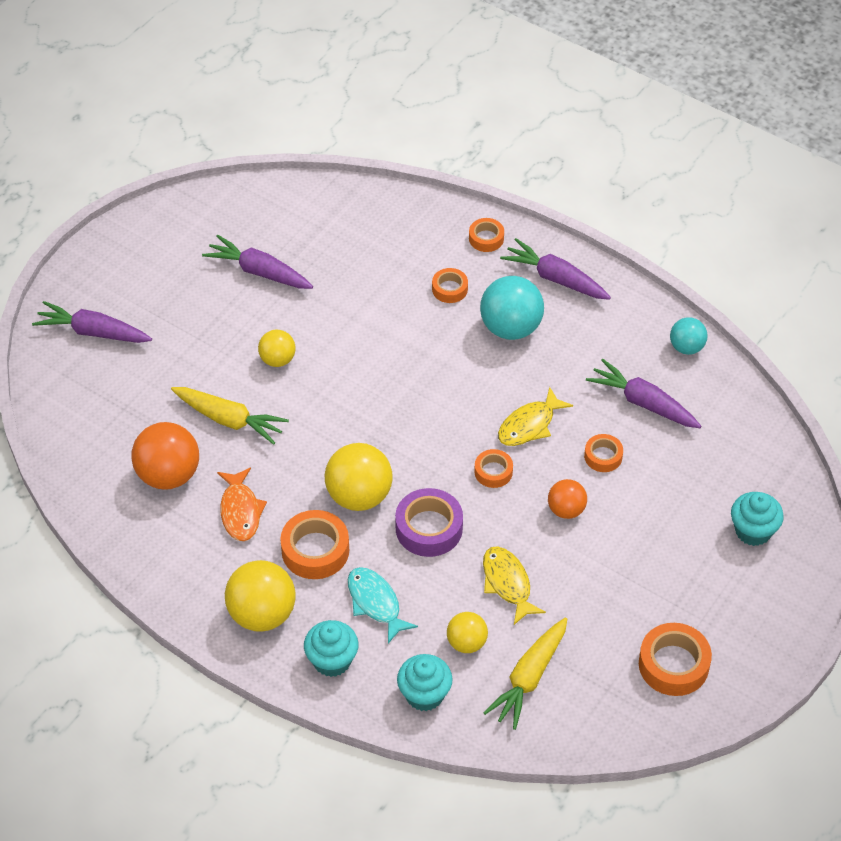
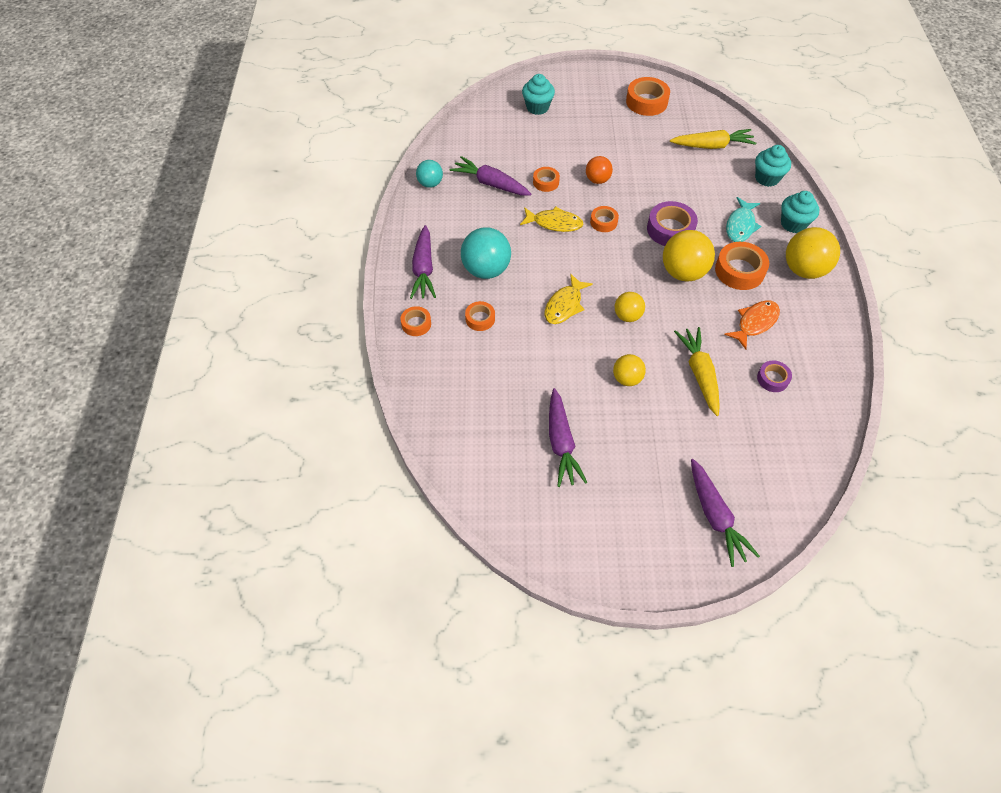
camera: 125 degrees left, 5 degrees up
orange ball [131,422,199,490] -> purple tape [757,360,792,392]
yellow ball [447,612,488,653] -> yellow ball moved to [615,292,645,322]
yellow fish [483,546,546,625] -> yellow fish moved to [545,274,593,324]
purple carrot [586,358,701,428] -> purple carrot turned 120 degrees clockwise [449,156,531,196]

